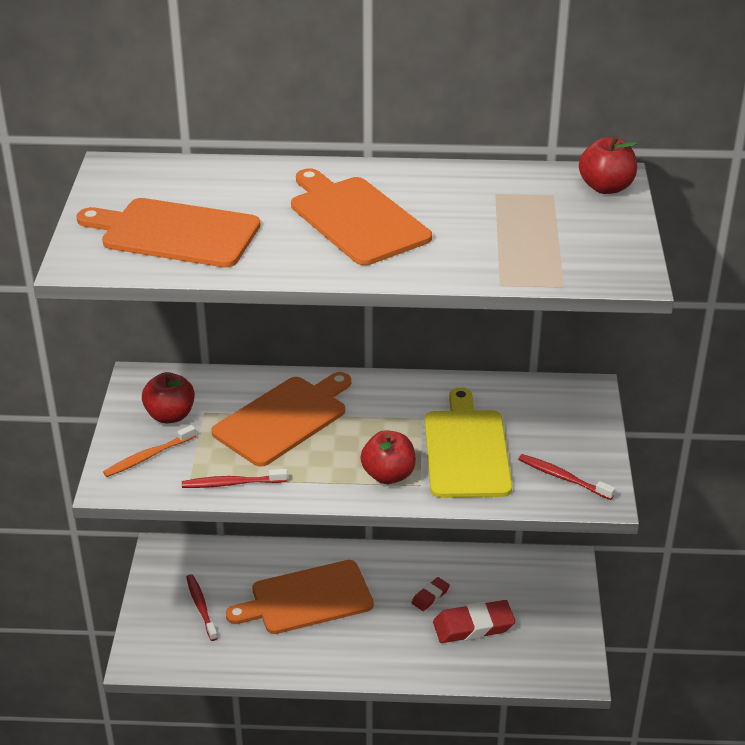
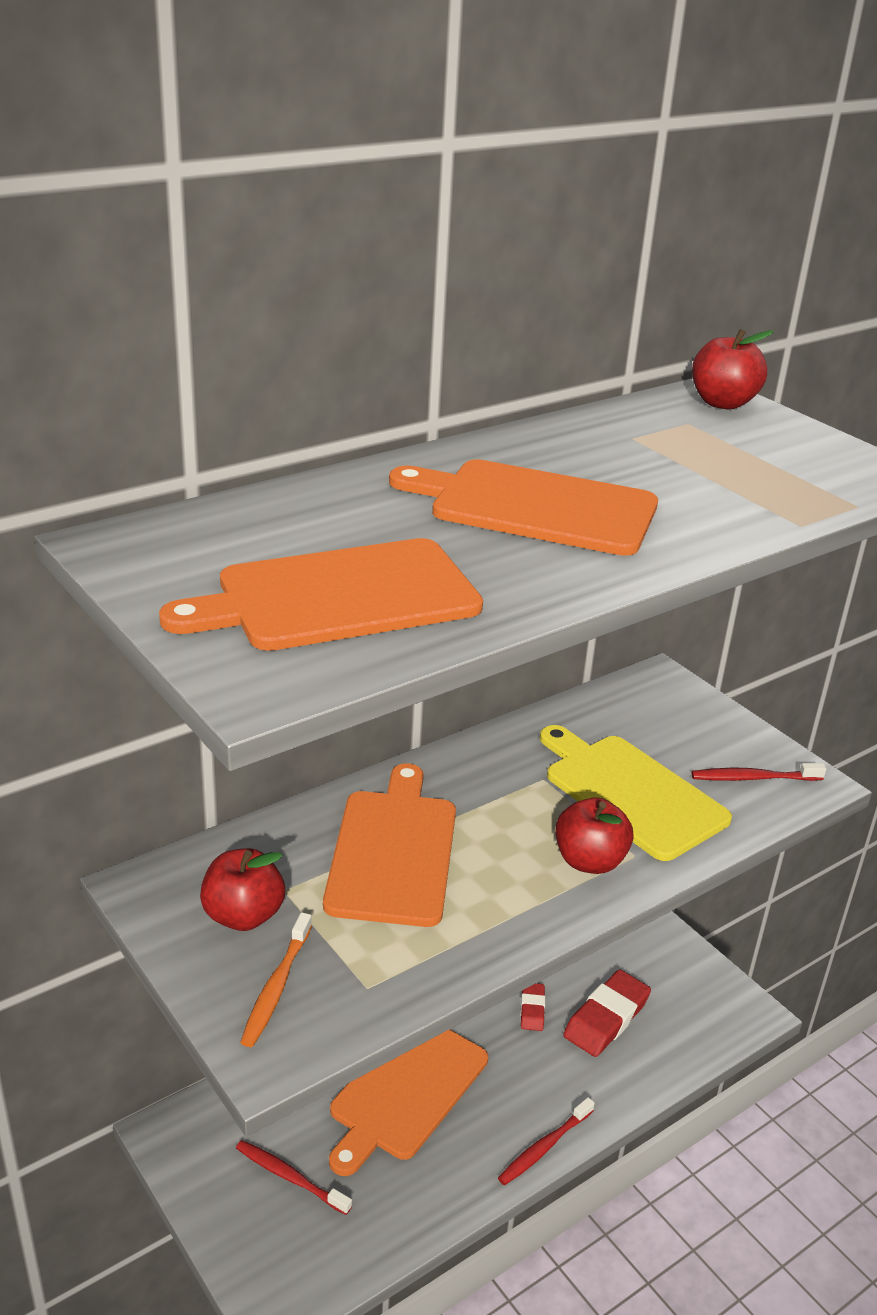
camera: 40 degrees left, 5 degrees down
red toothbrush [182,469,288,488] -> red toothbrush moved to [498,1097,595,1185]

